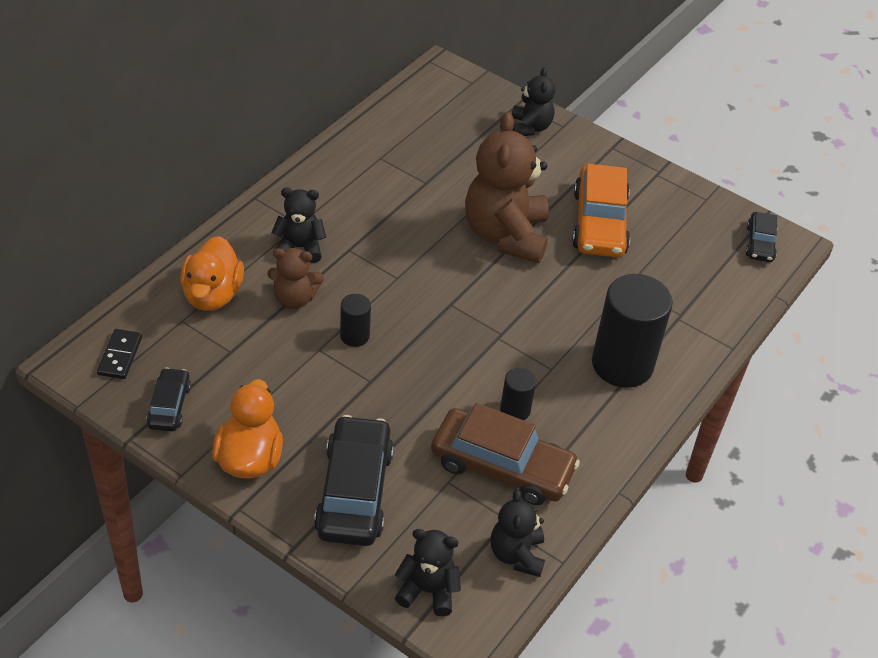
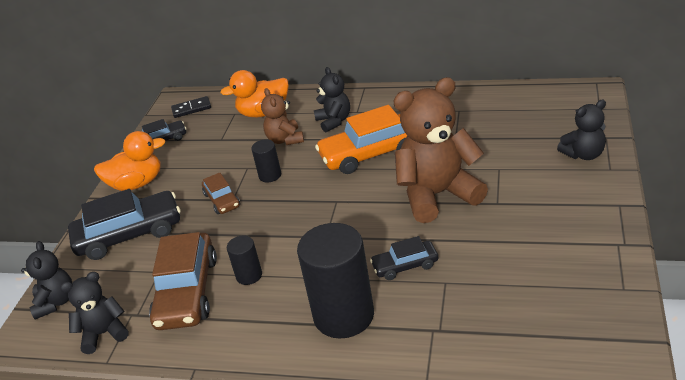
camera: 75 degrees right, 10 degrees down
orange car [572,164,630,257] -> orange car moved to [315,105,407,174]
black car [746,212,778,262] -> black car moved to [370,236,438,280]
none -> brown car [202,173,240,214]

